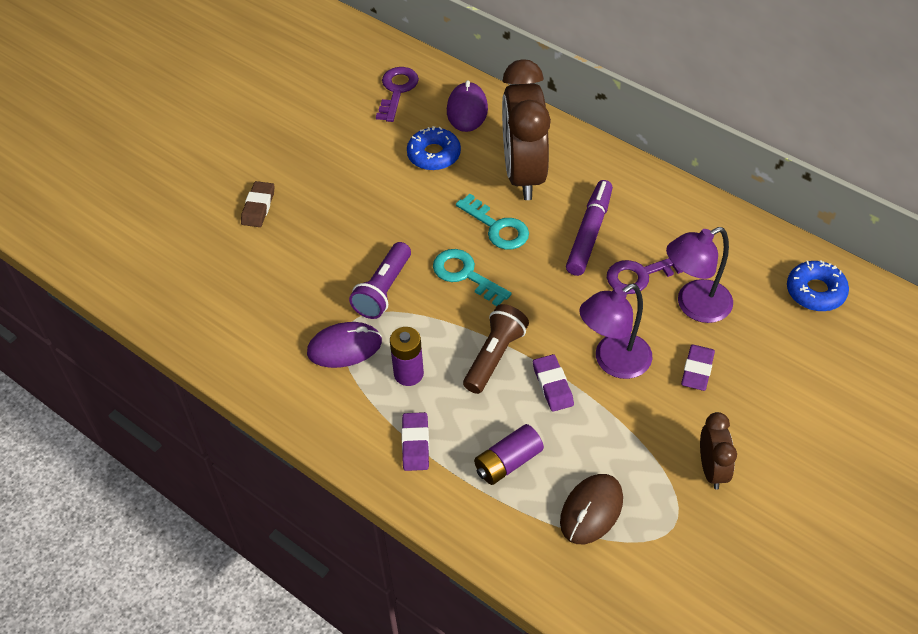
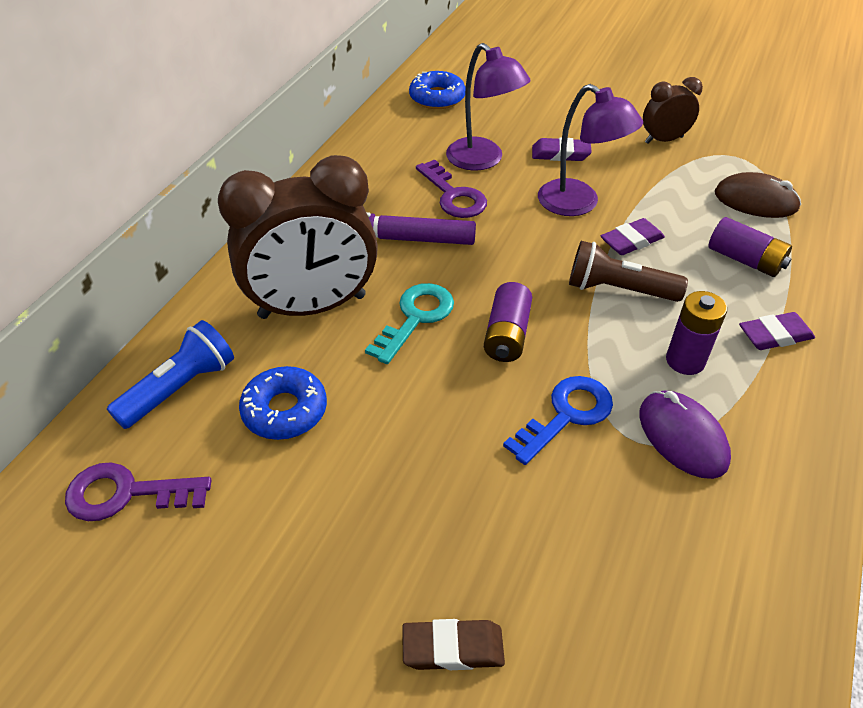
camera: 105 degrees left, 5 degrees down
purple flashlight [349,242,411,319] -> blue key [503,376,613,465]
turquoise key [433,249,511,306] -> purple battery [484,282,532,362]
purple mouse [447,80,488,132] -> blue flashlight [107,320,234,429]

